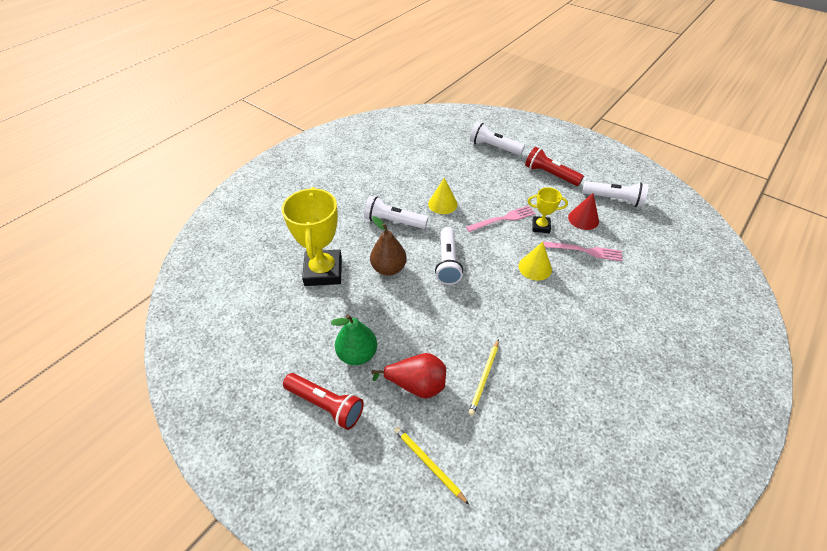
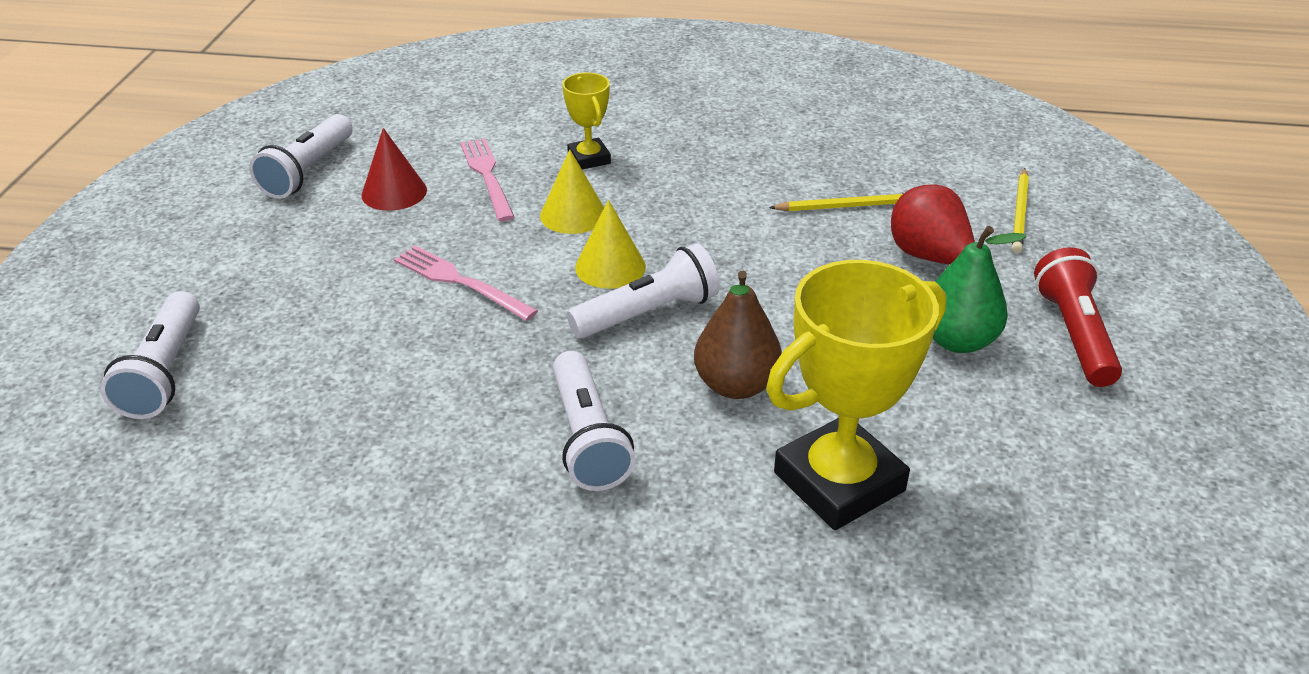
camera: 120 degrees left, 10 degrees down
yellow cone [428,178,458,214] -> yellow cone moved to [575,200,646,289]
red flashlight [525,147,584,186] -> none
yellow trophy [528,187,568,233] -> yellow trophy moved to [562,72,611,169]
white flashlight [582,181,648,207] -> white flashlight turned 150 degrees counterclockwise [249,114,353,199]

